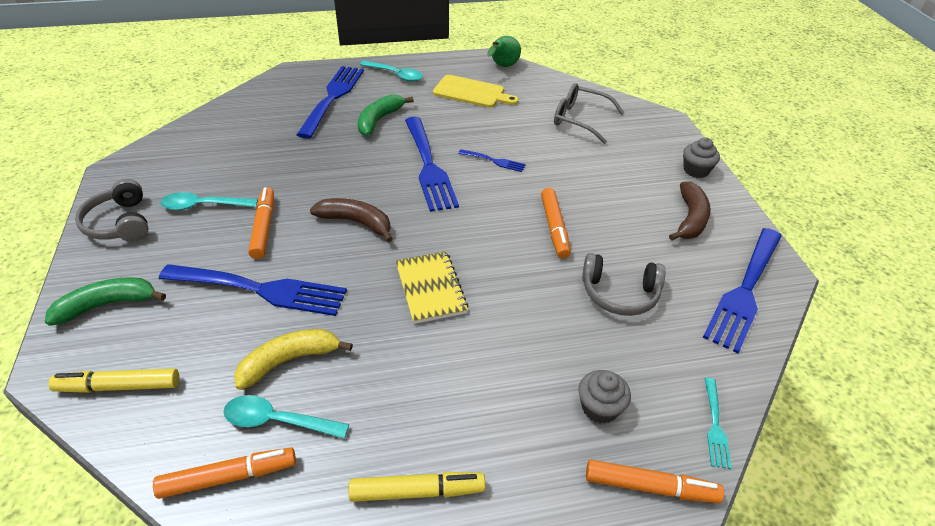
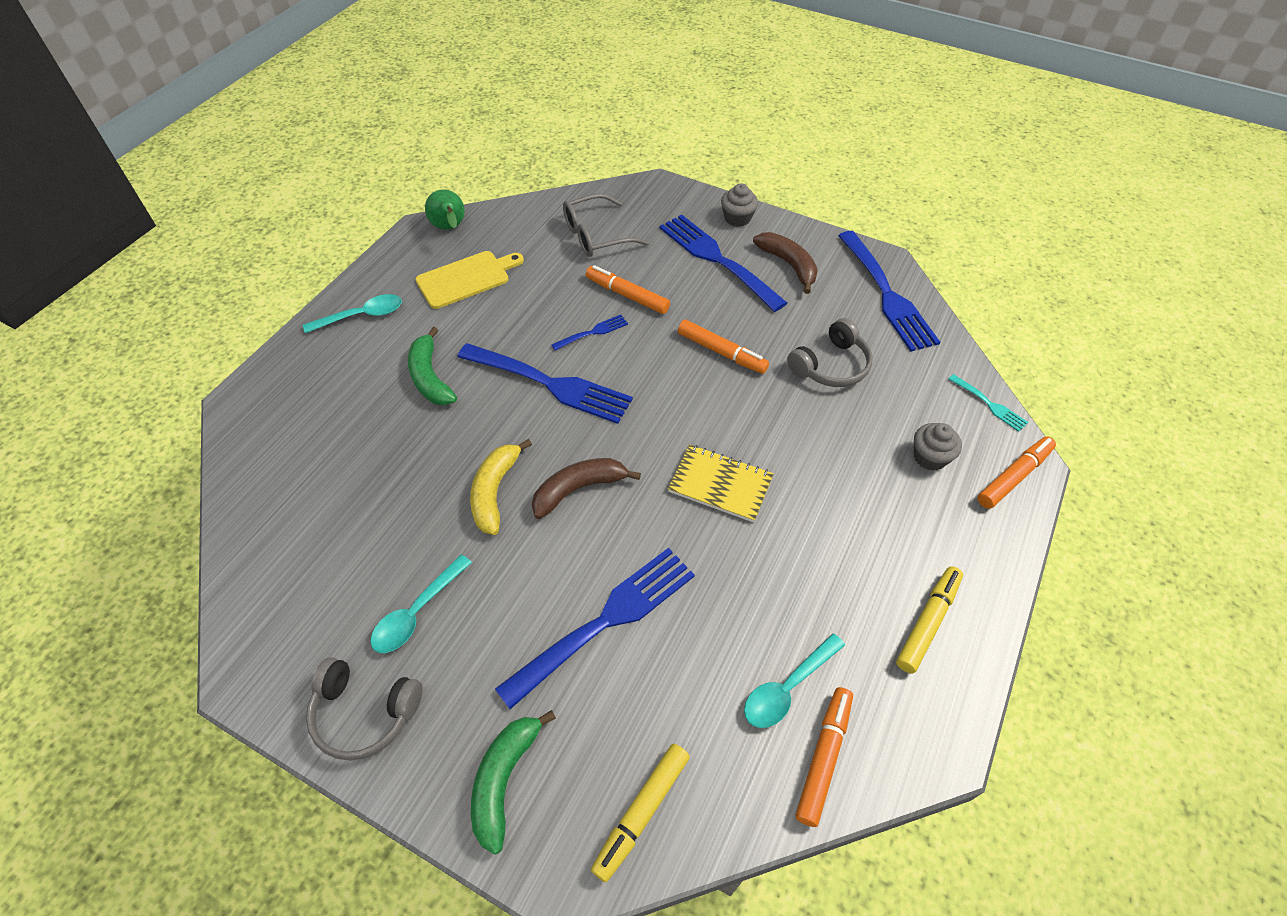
camera: 50 degrees left, 10 degrees up
yellow banana [234,329,353,390] -> yellow banana moved to [470,439,532,535]
orange marker [248,187,274,259] -> orange marker moved to [586,265,670,314]
blue fork [297,66,364,139] -> blue fork moved to [660,214,787,312]

